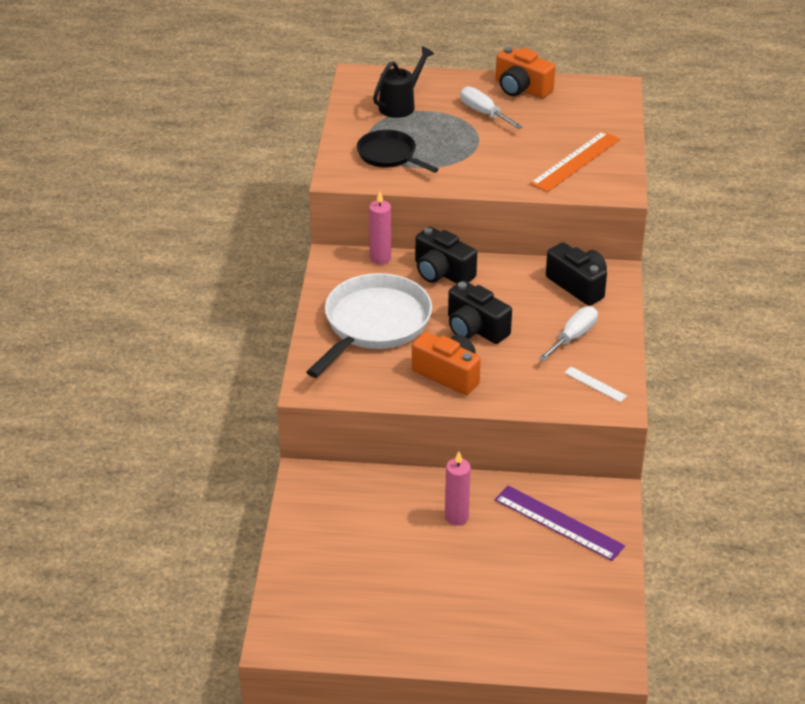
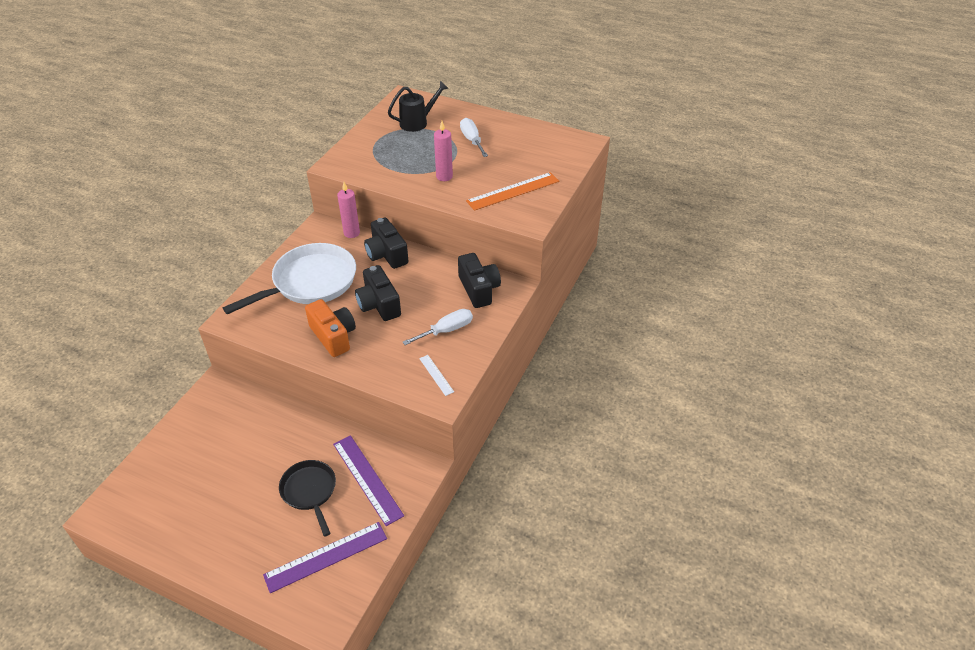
camera: 20 degrees right, 5 degrees up
black pan [357,130,439,173] -> black pan moved to [279,460,336,537]
pink candle [445,451,471,526] -> pink candle moved to [434,121,453,181]
orange camera [496,47,555,99] -> none
none -> purple ruler [263,522,387,593]

